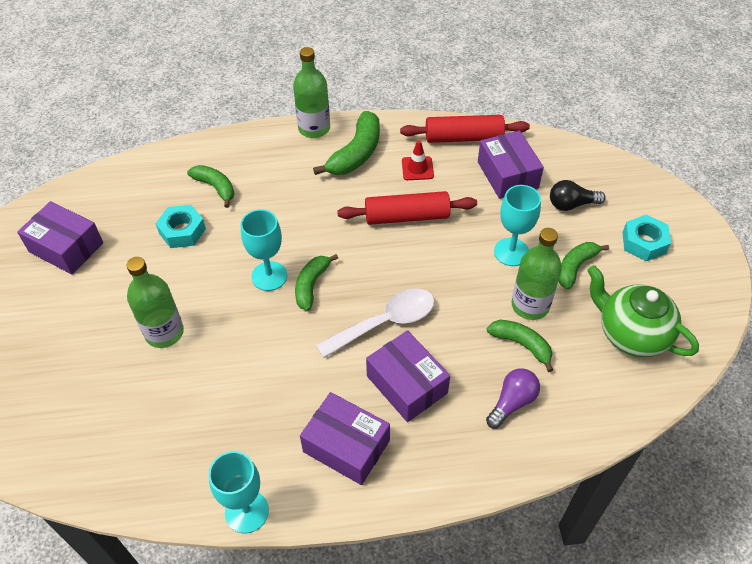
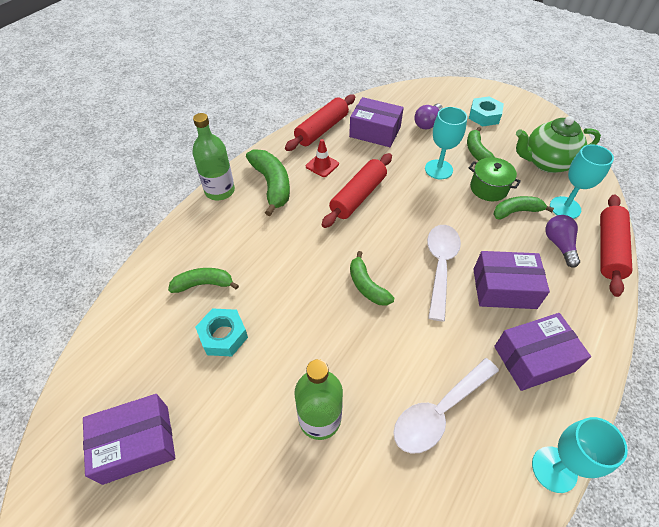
camera: 50 degrees left, 0 degrees up
turquoise goblet [241,209,287,291] -> turquoise goblet moved to [550,144,614,219]
green bottle [512,228,562,320] -> green pot [469,157,521,201]
black light bulb [550,180,606,211] -> purple light bulb [414,103,442,129]
none -> white spoon [393,358,499,454]
none -> red rolling pin [600,195,632,297]

